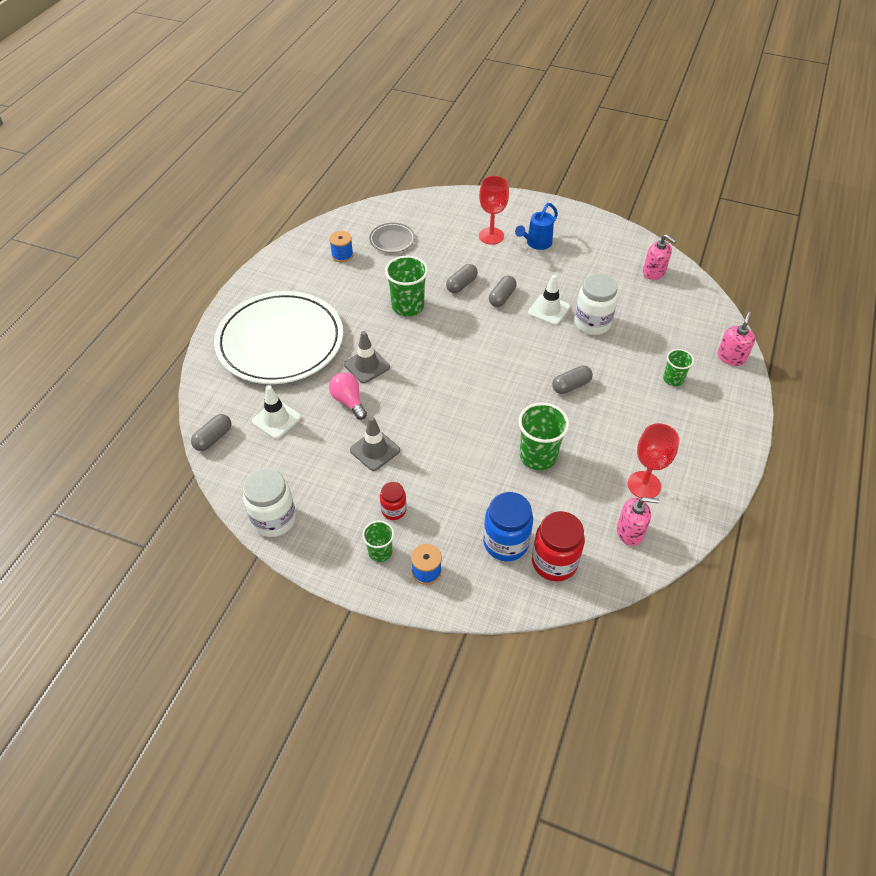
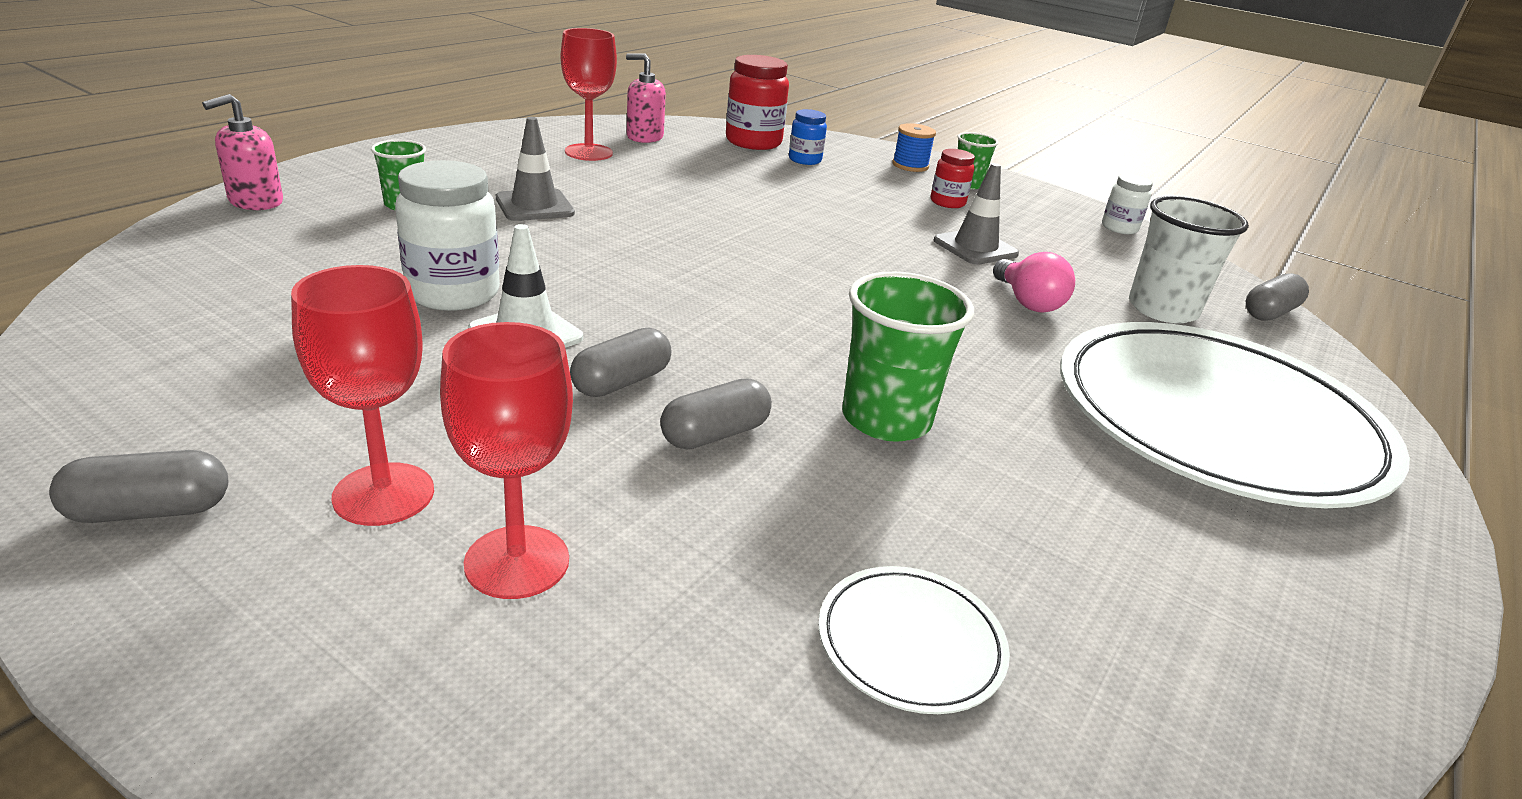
camera: 170 degrees left, 20 degrees down
white jar [243,468,296,537] -> white jar [1102,174,1153,234], size x0.57
white traffic cone [252,385,301,439] -> white cup [1129,196,1249,324]
blue spool [329,231,353,262] -> none
grey traffic cone [344,331,390,383] -> grey traffic cone moved to [496,117,575,221]
grey plate [369,223,415,253] -> white plate [818,566,1010,714]
blue jar [483,492,533,561] -> blue jar [789,109,827,165], size x0.57
blue watering can [515,203,558,250] -> red goblet [291,265,434,526]
green cup [518,402,569,470] -> none
grey capsule [552,366,593,394] -> grey capsule moved to [49,450,228,523]
pink soap dispenser [643,234,676,280] -> none

